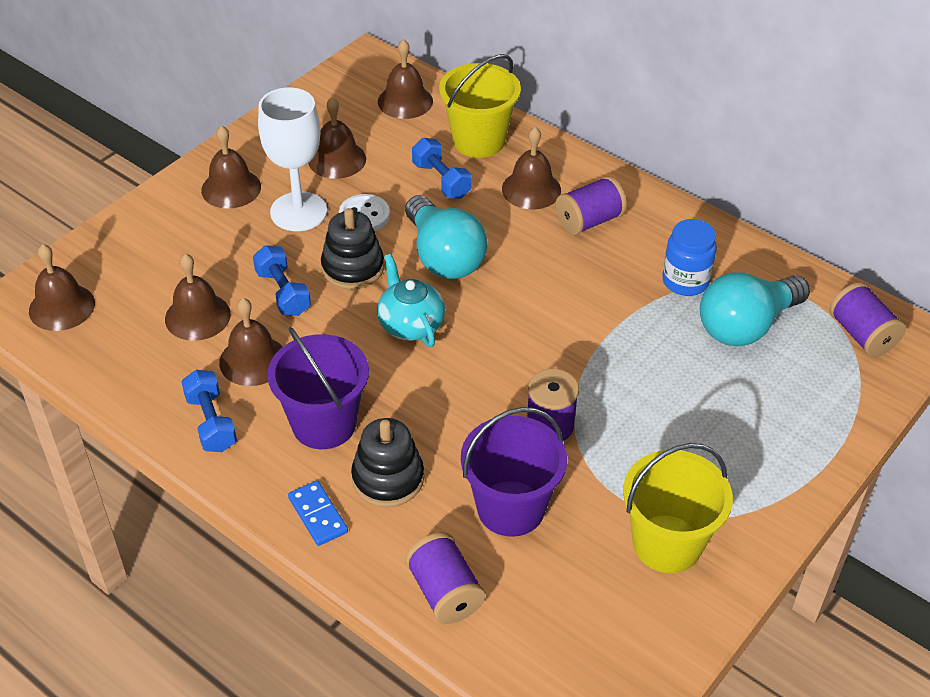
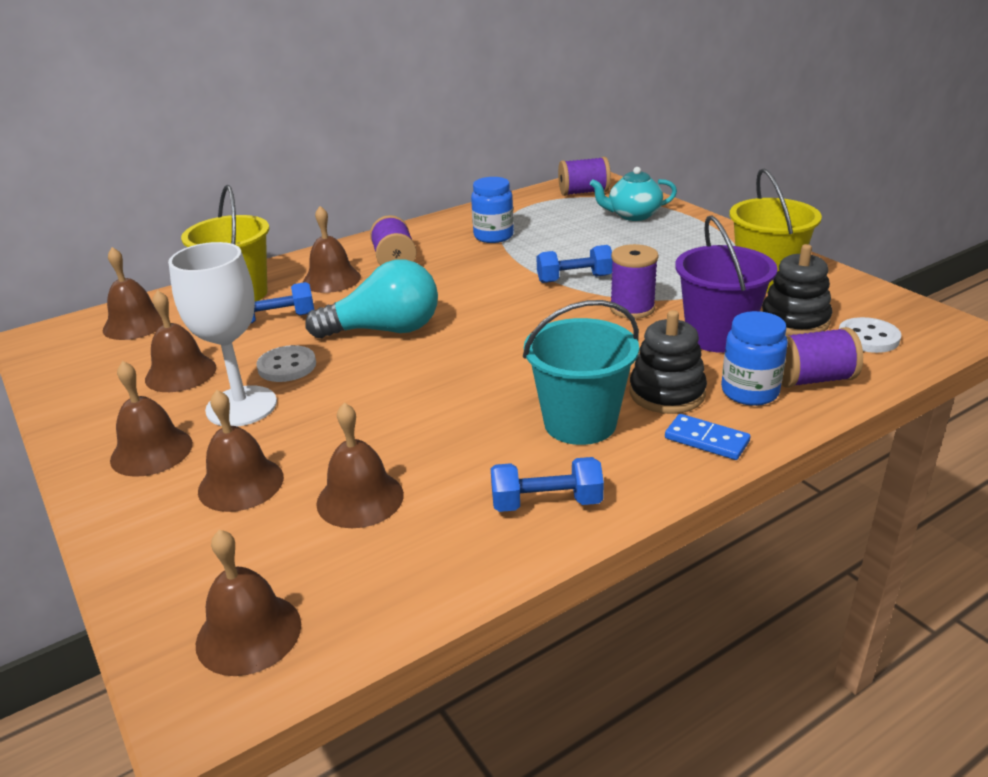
camera: 70 degrees left, 15 degrees down
brown bell [219,298,282,386] -> brown bell moved to [198,390,284,512]
blue dumbbell [253,245,311,316] -> blue dumbbell moved to [537,245,613,283]
purple bucket [267,327,369,449] -> turquoise bucket [523,300,639,445]
blue domino [288,481,348,546] -> blue domino turned 45 degrees clockwise [665,414,750,460]
black stacking toy [321,208,384,289] -> black stacking toy moved to [762,244,832,335]
turquoise teapot [377,254,445,347] -> turquoise teapot moved to [590,167,677,221]
turquoise light bulb [700,272,810,346] -> none
none -> blue jar [721,311,788,406]
none -> white button [839,317,901,353]

